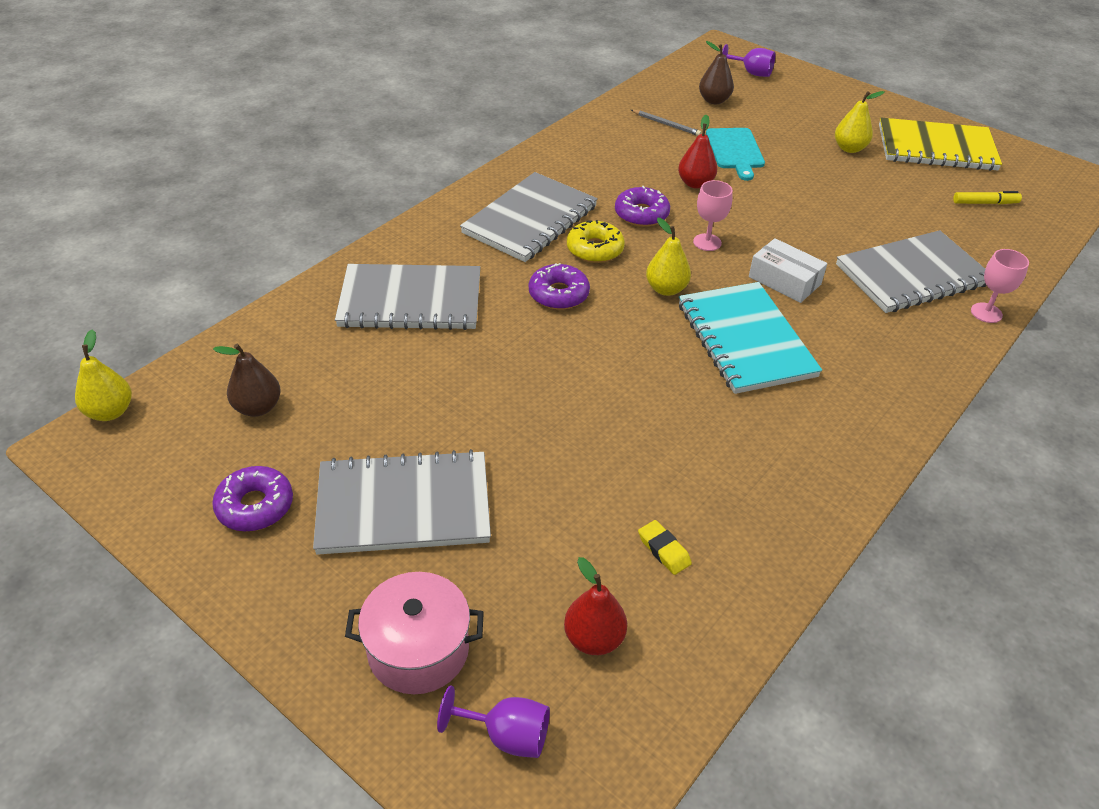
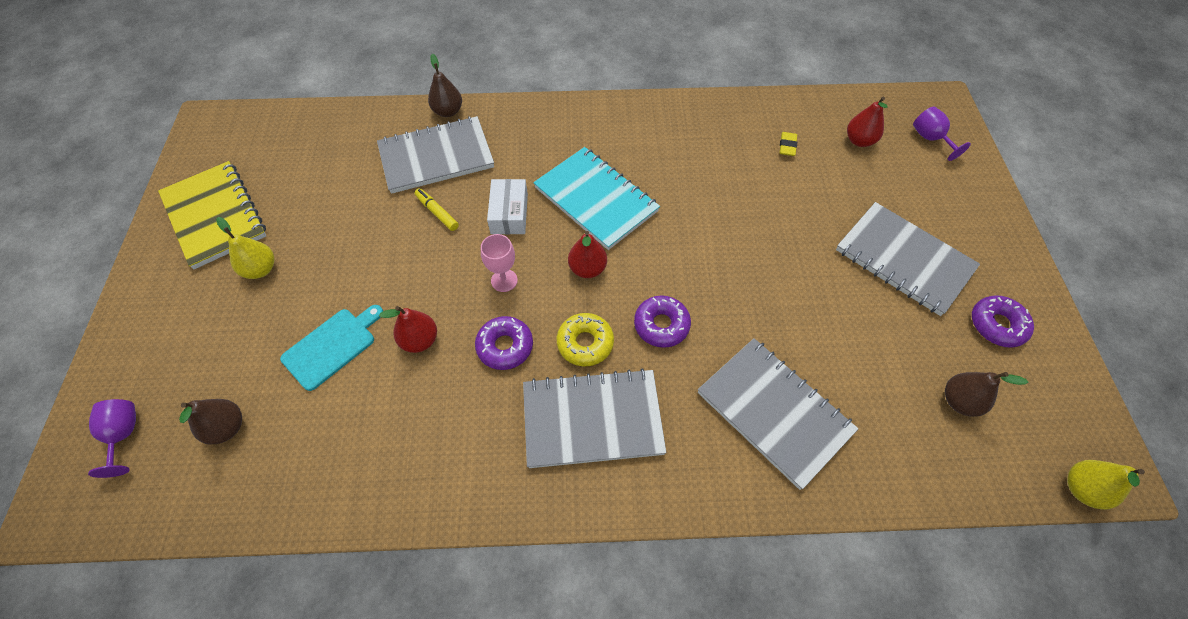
camera: 130 degrees left, 15 degrees up
pink pot [345,572,484,694] -> none
grey pencil [631,110,701,136] -> none
yellow pear [646,218,691,296] -> red pear [568,231,607,278]
turquoise notebook [679,282,822,394] -> turquoise notebook turned 75 degrees counterclockwise [533,147,660,250]
grey notebook [836,230,987,313] -> grey notebook turned 45 degrees counterclockwise [377,116,494,194]
yellow marker [953,191,1022,204] -> yellow marker moved to [415,188,459,231]
pink goblet [971,249,1029,323] -> brown pear [428,54,462,117]

